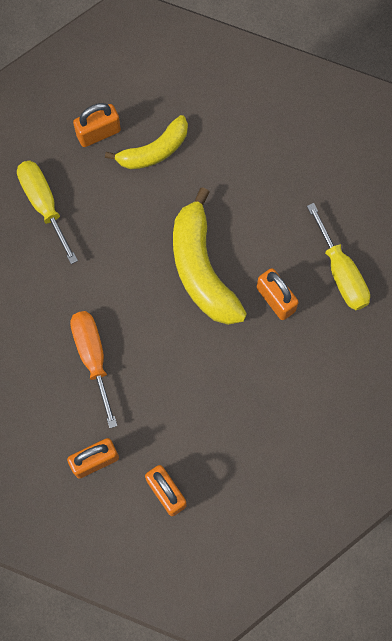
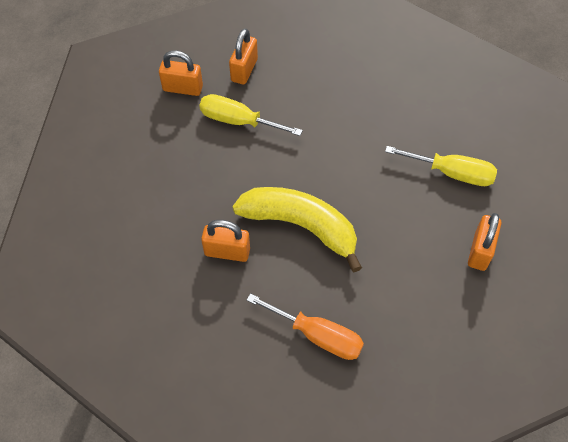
camera: 135 degrees right, 15 degrees down
orange screwdriver [70,311,117,428] -> orange screwdriver moved to [247,293,364,360]
yellow banana [105,115,188,169] -> none
yellow screwdriver [307,203,370,310] -> yellow screwdriver moved to [199,94,303,136]

